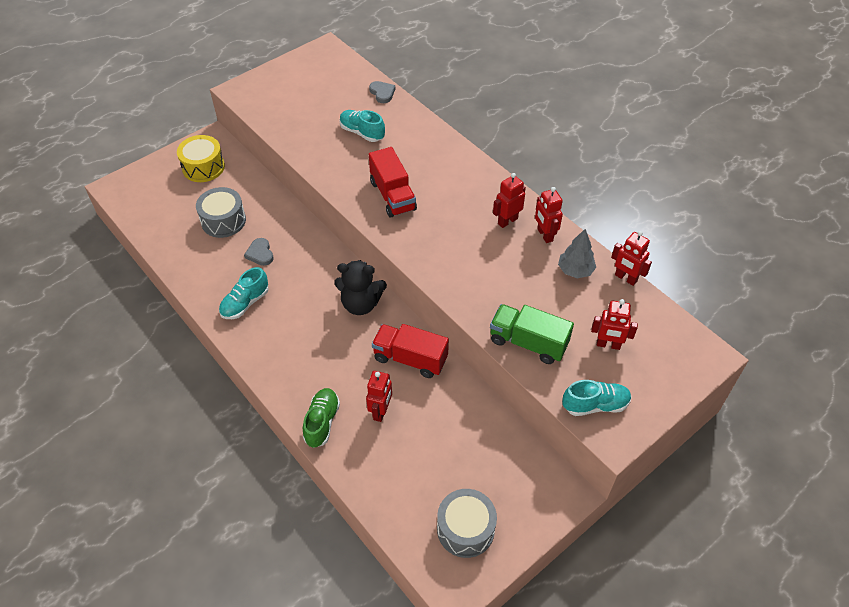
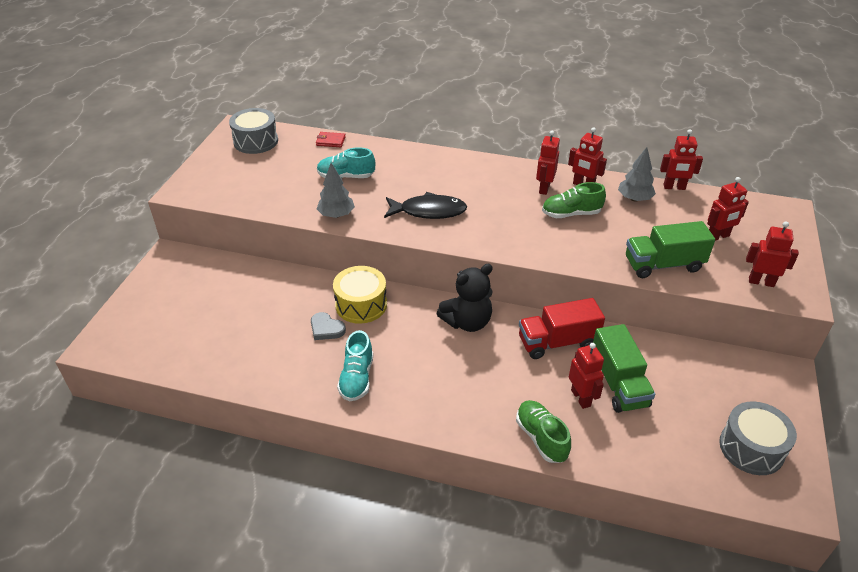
camera: 35 degrees left, 10 degrees down
yellow drum [177,135,225,182] -> yellow drum moved to [333,266,387,324]
grey drum [196,187,246,238] -> grey drum moved to [229,108,278,154]
grey heart [369,81,395,103] -> red wallet [316,132,346,147]
red truck [369,147,417,218] -> black fish [384,192,467,219]
turquoise shoe [562,380,631,416] -> red robot [746,222,799,287]
none -> grey tree [317,163,355,218]
none -> green shoe [542,182,606,218]
none -> green truck [593,324,655,413]

